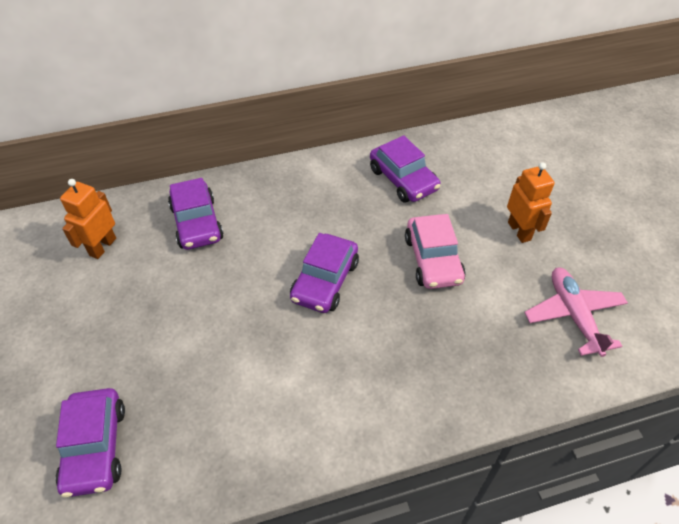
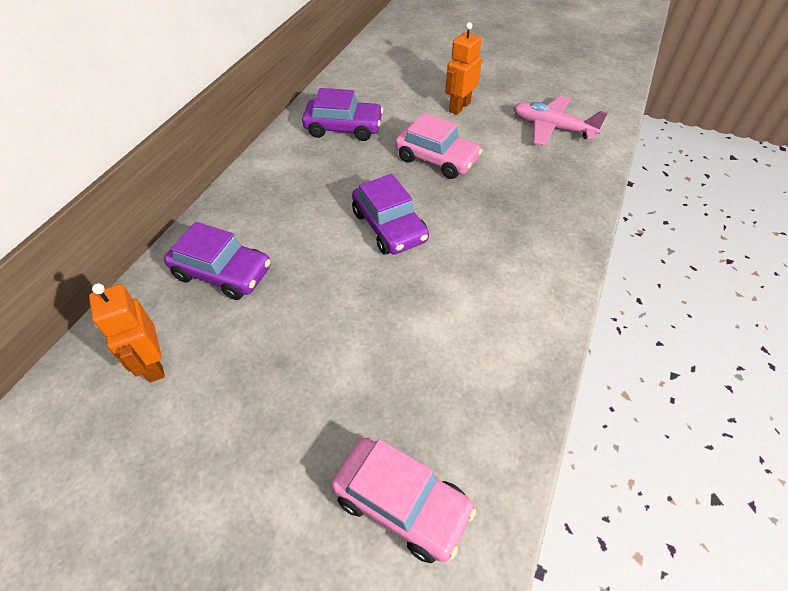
camera: 50 degrees left, 0 degrees up
purple car [56,388,125,497] -> pink car [331,438,476,563]
orange robot [507,162,555,243] -> orange robot turned 75 degrees counterclockwise [445,22,482,115]

